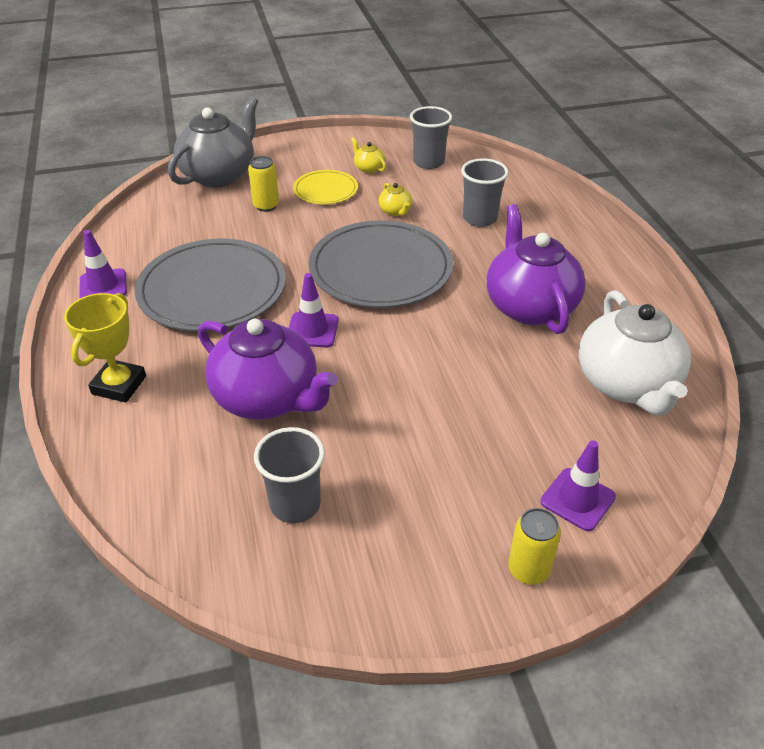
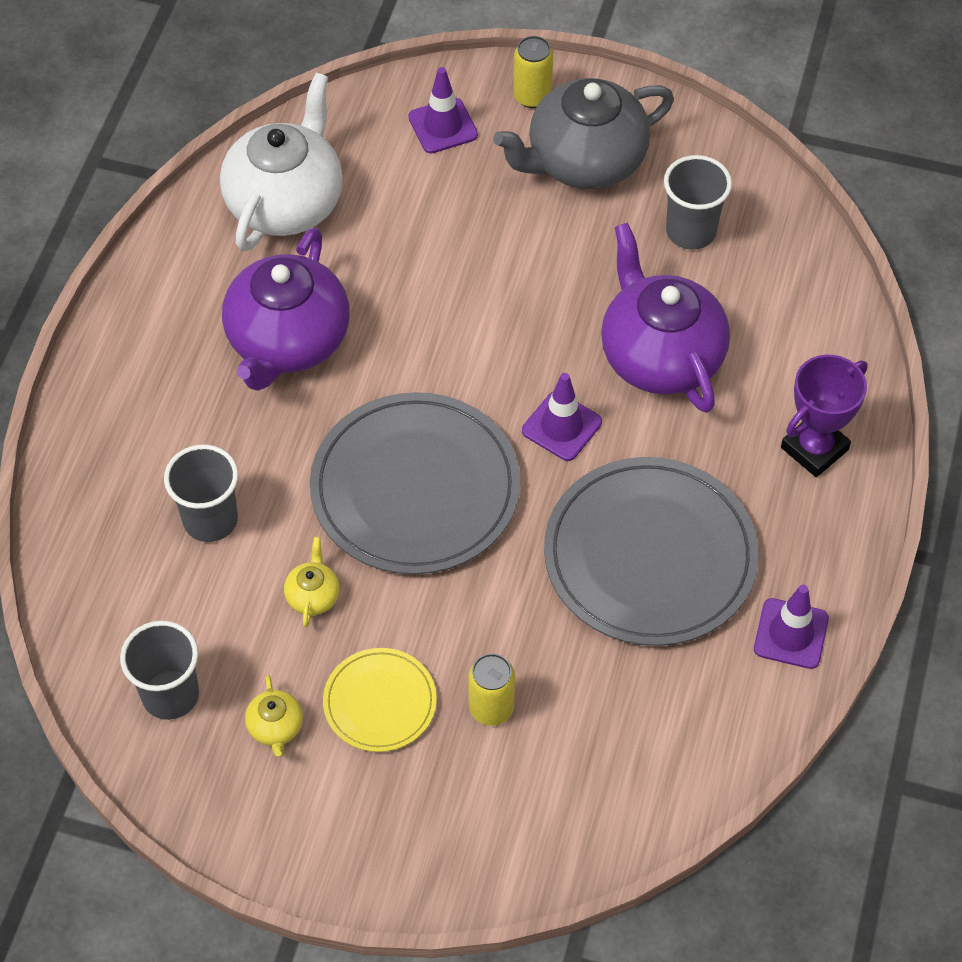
camera: 150 degrees left, 15 degrees up
yellow trophy [64,293,146,403] -> purple trophy [781,354,868,477]
grey teapot [168,96,258,187] -> grey teapot moved to [493,78,674,189]

